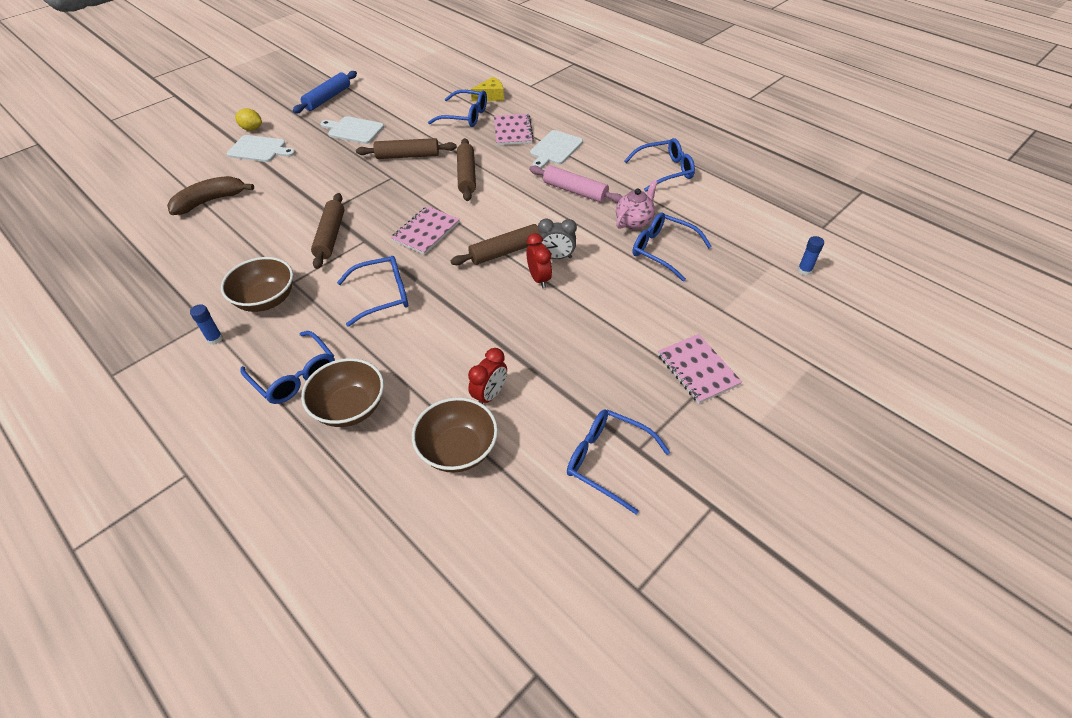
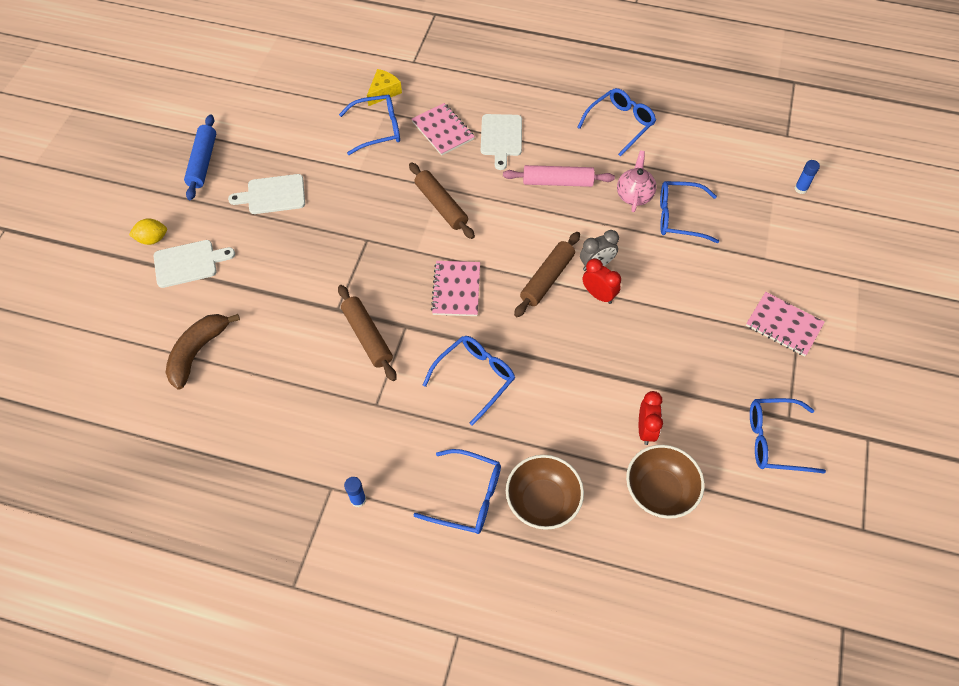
camera: 30 degrees left, 10 degrees up
brown bowl [221,257,293,312] -> none
brown rolling pin [356,138,457,159] -> none

